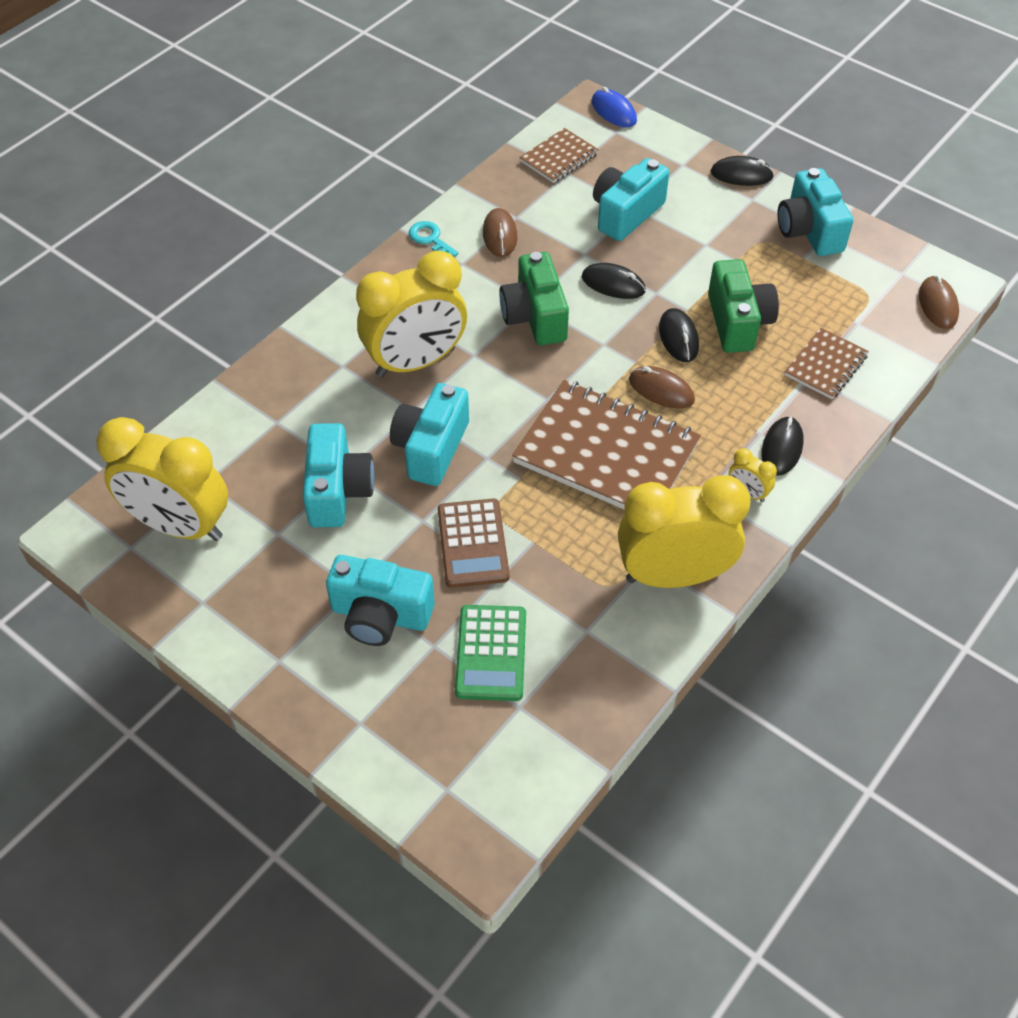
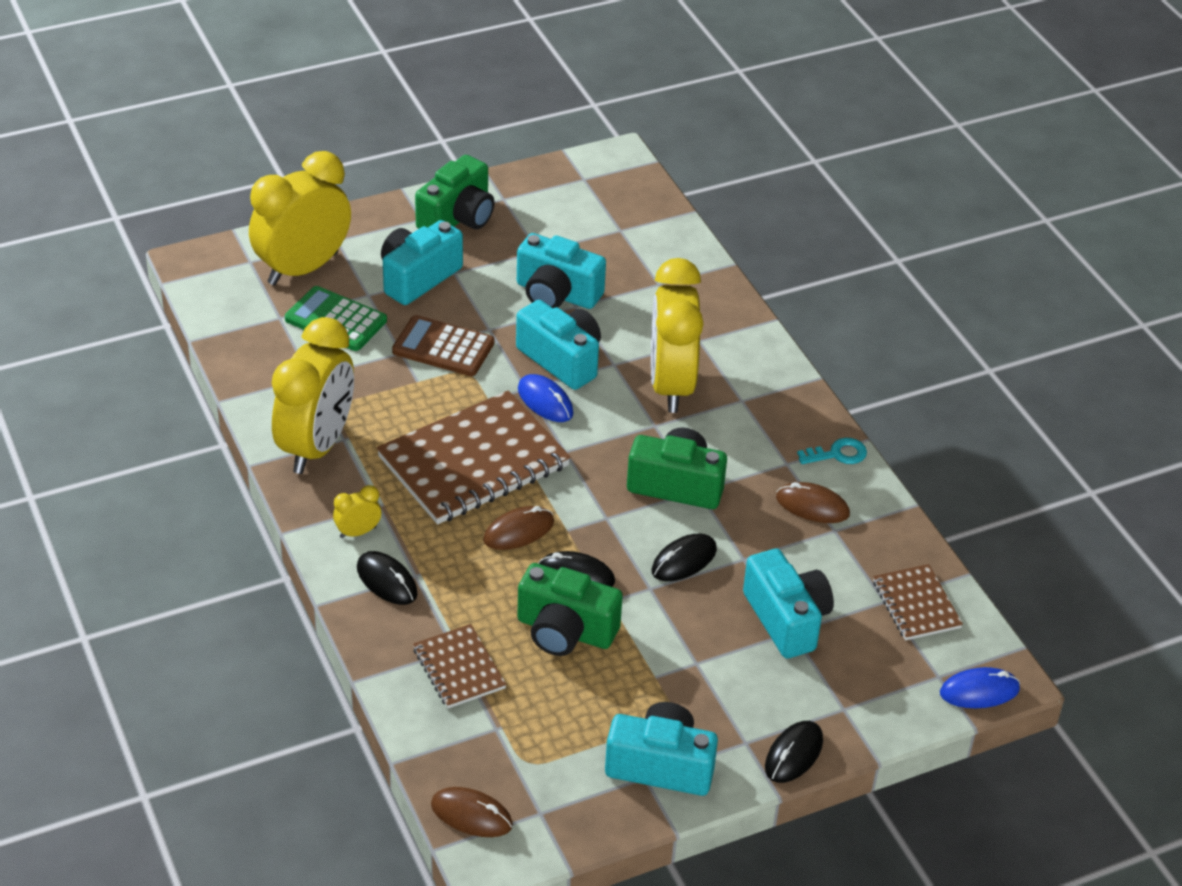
camera: 115 degrees right, 10 degrees down
yellow clock [96,417,228,541] -> yellow clock moved to [249,151,351,285]
none -> green camera [415,155,495,230]
none -> blue mouse [518,374,573,422]

